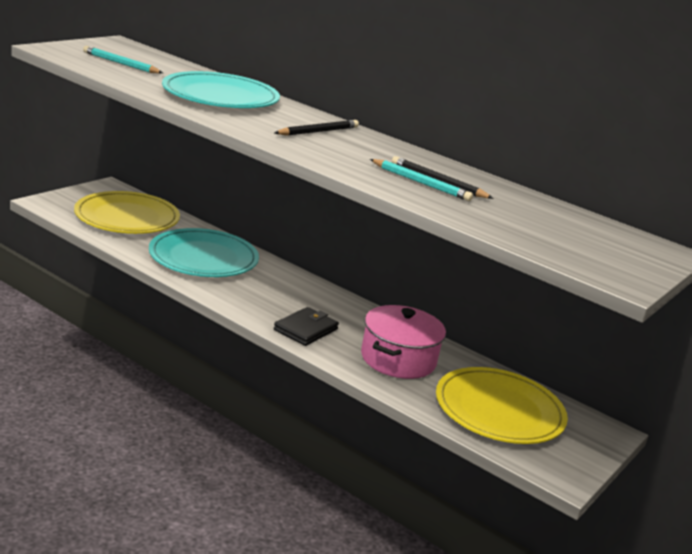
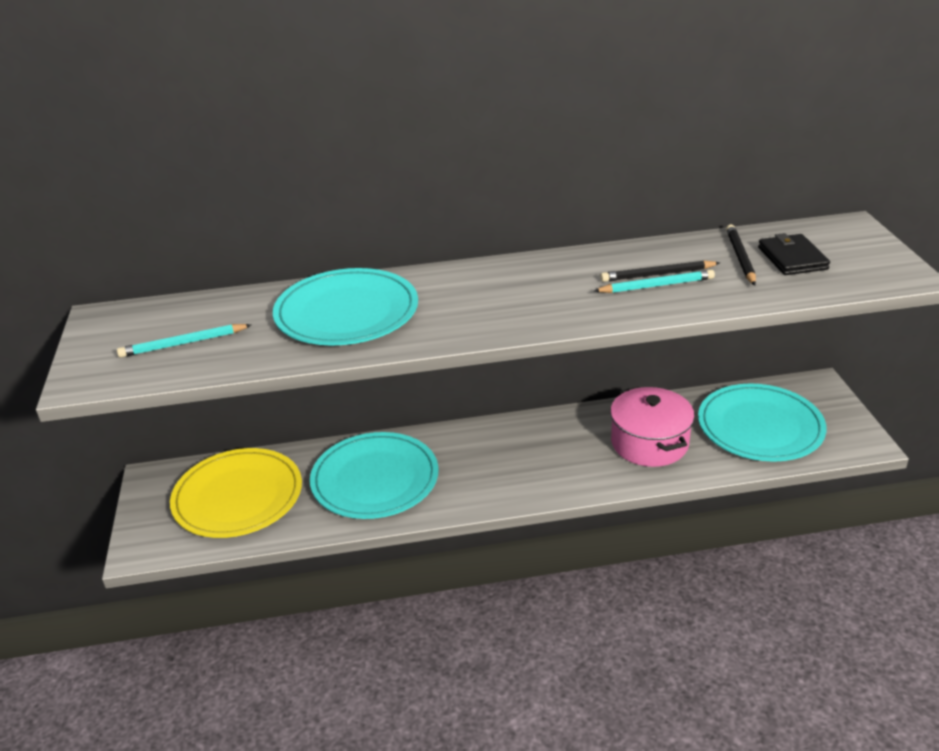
camera: 40 degrees left, 10 degrees up
black pencil [274,120,359,136] -> black pencil moved to [726,224,756,285]
black wallet [274,307,339,346] -> black wallet moved to [758,233,830,275]
yellow plate [436,367,568,444] -> turquoise plate [698,384,826,462]

